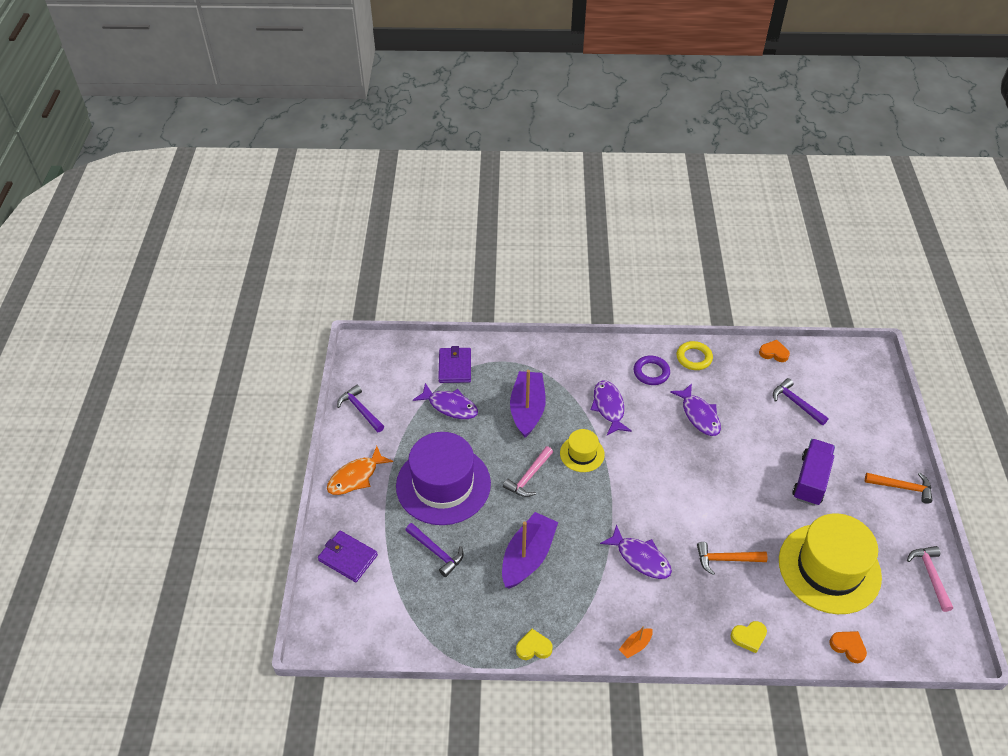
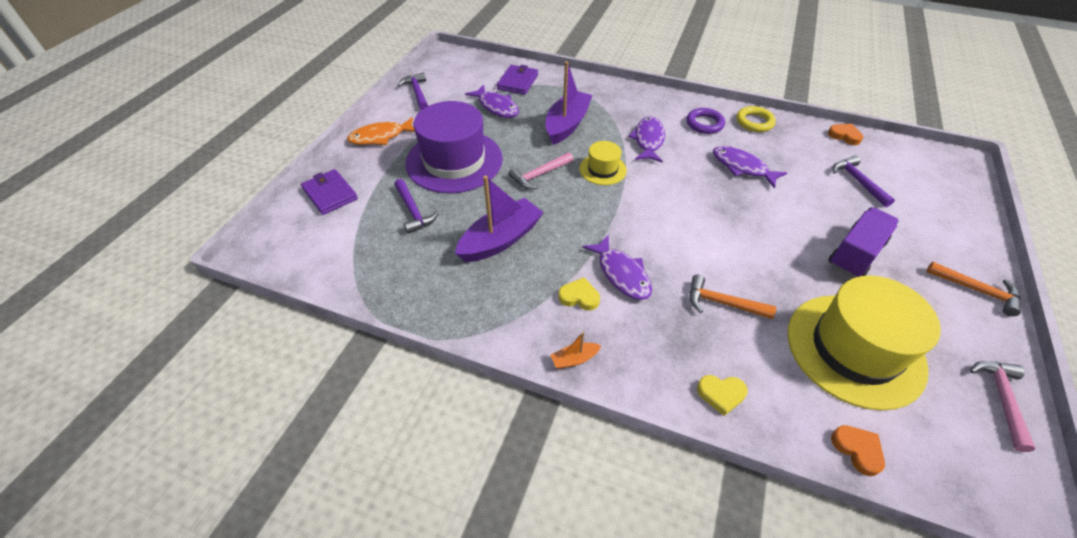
camera: 20 degrees right, 0 degrees up
yellow heart [516,629,553,660] -> yellow heart moved to [558,277,600,311]
purple fish [670,384,721,436] -> purple fish turned 135 degrees clockwise [713,146,787,188]

